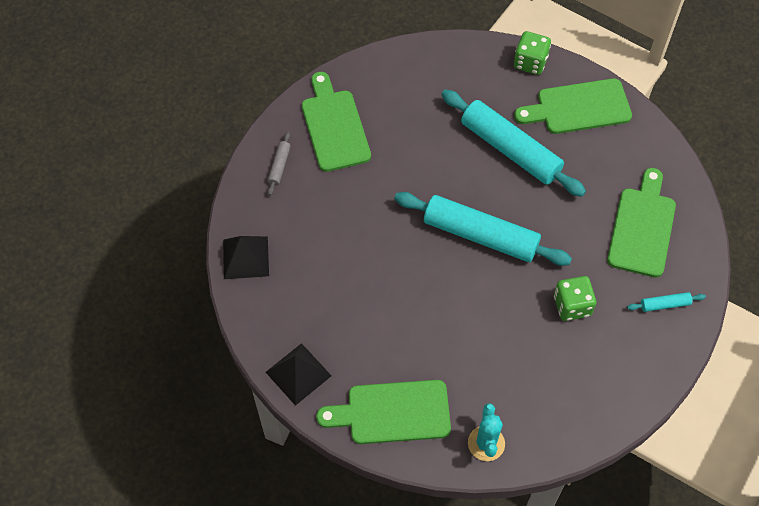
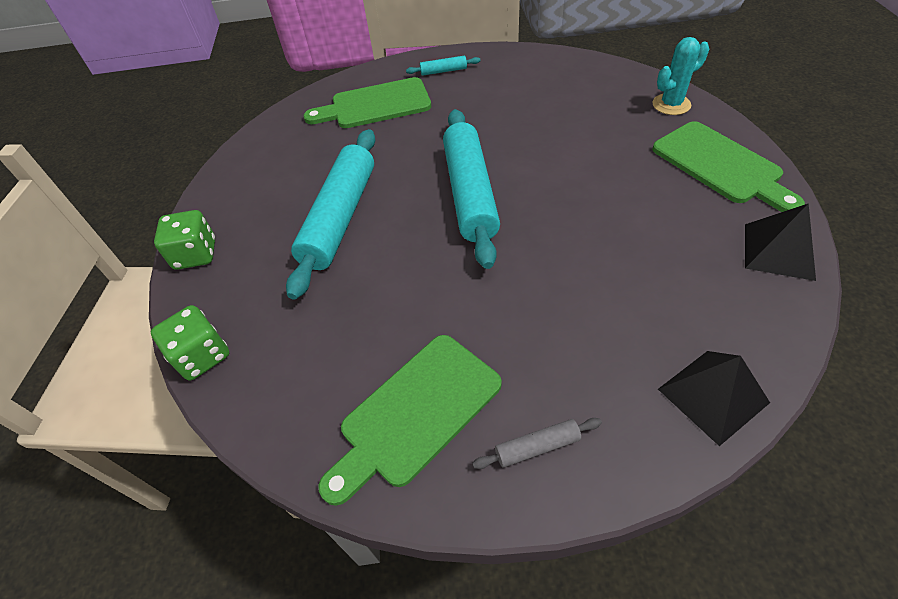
camera: 115 degrees left, 10 degrees down
green cutting board [514,78,632,134] -> none
green dice [554,276,596,321] -> green dice moved to [151,305,229,381]
turquoise rolling pin [627,292,706,312] -> turquoise rolling pin turned 60 degrees counterclockwise [406,56,480,76]

